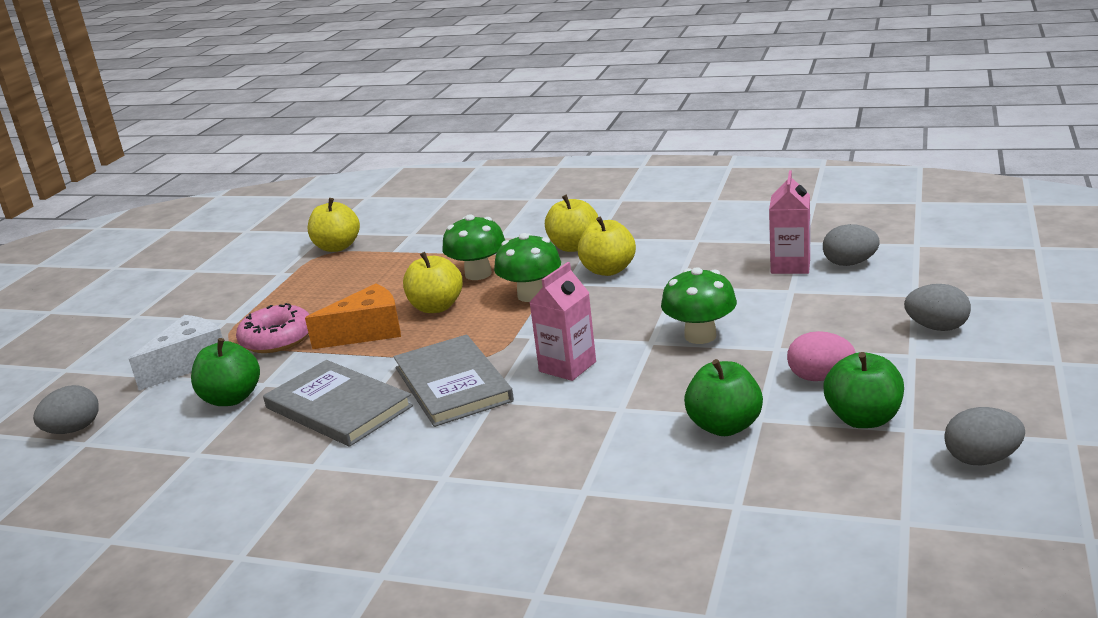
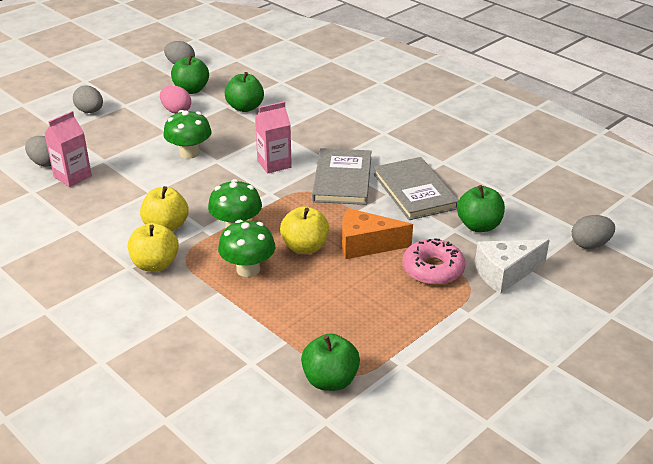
camera: 155 degrees left, 10 degrees up
yellow apple [308,198,360,252] -> green apple [301,334,360,391]

